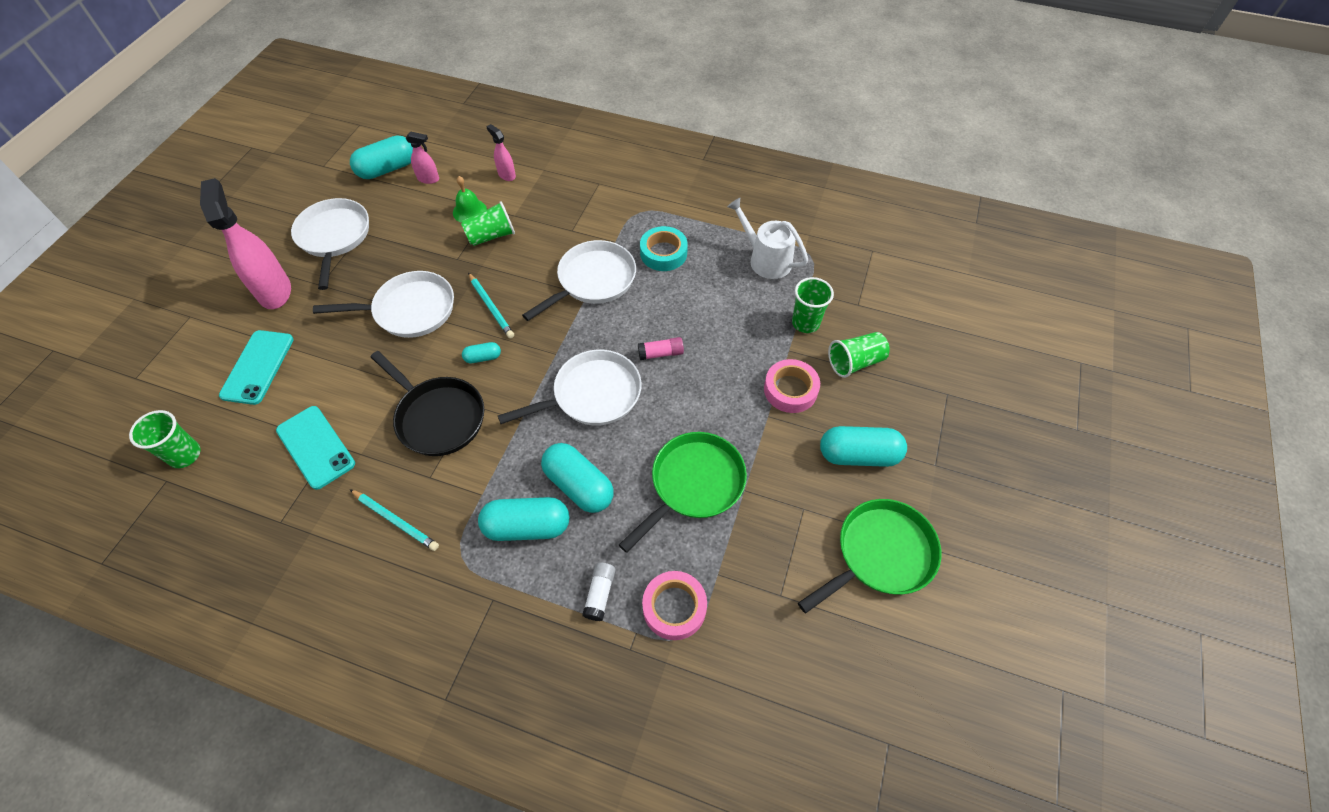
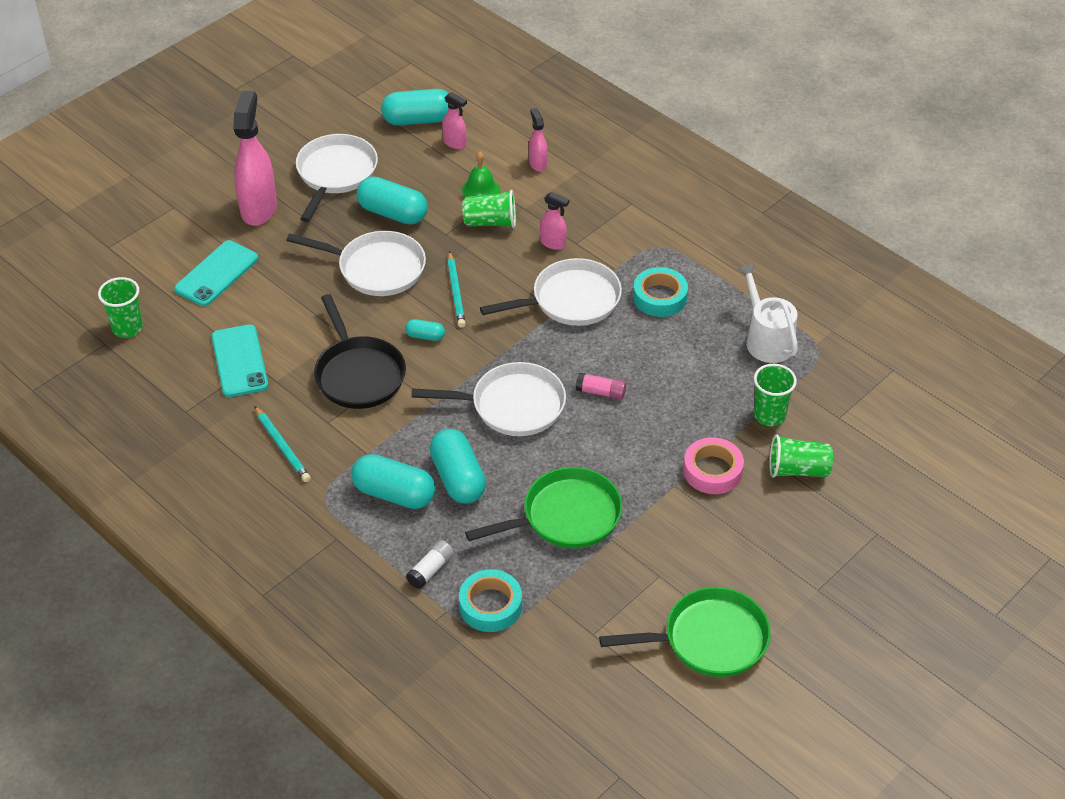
camera: 25 degrees right, 10 degrees down
pink tape [642,571,707,640] -> turquoise tape [459,569,522,632]
turquoise capsule [820,426,907,467] -> turquoise capsule moved to [356,176,428,225]
none -> pink spray bottle [540,192,569,250]

